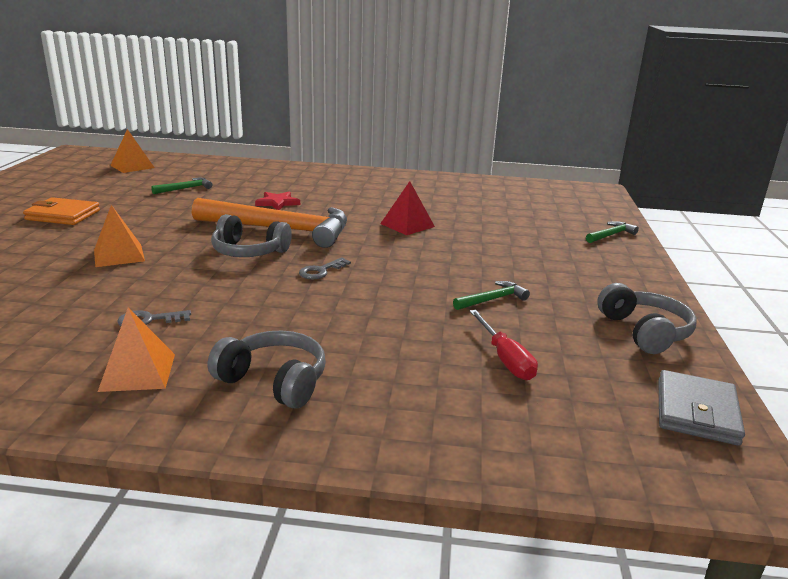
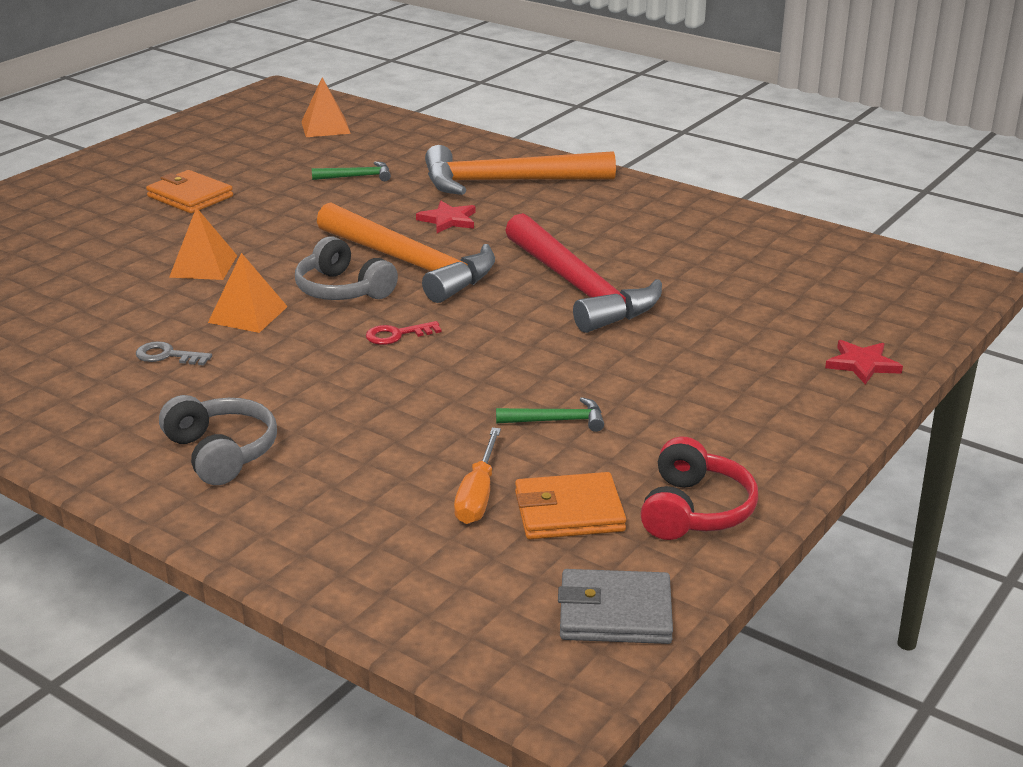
camera: 30 degrees right, 5 degrees up
orange pyramid [98,308,175,392] -> orange pyramid moved to [208,253,288,333]
grey key [299,257,351,280] -> red key [366,321,442,345]
red pyramid [380,181,435,235] -> red hammer [505,213,662,333]
red screwdriver [469,310,538,380] -> orange screwdriver [454,428,501,524]
green hammer [586,221,639,243] -> red star [825,340,903,385]
grey headphones [597,283,697,354] -> red headphones [640,437,758,540]
grey wallet [658,370,745,446] -> grey wallet turned 45 degrees clockwise [558,569,673,644]
none -> orange hammer [425,145,616,195]
none -> orange wallet [515,472,626,539]

